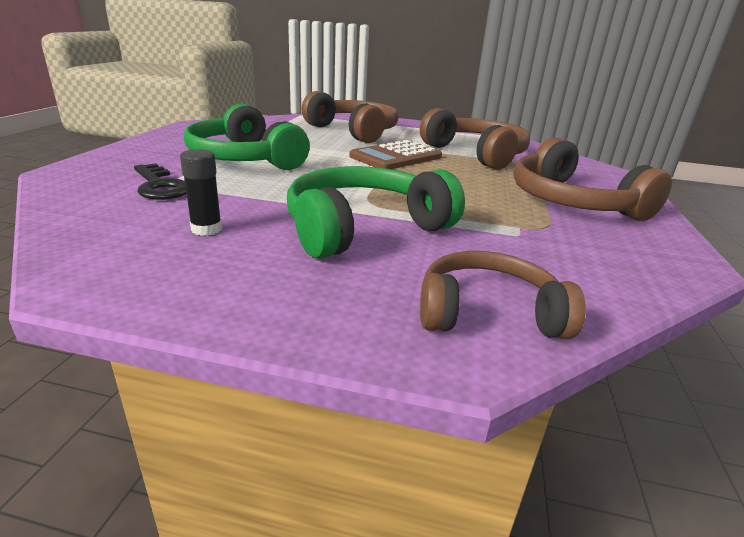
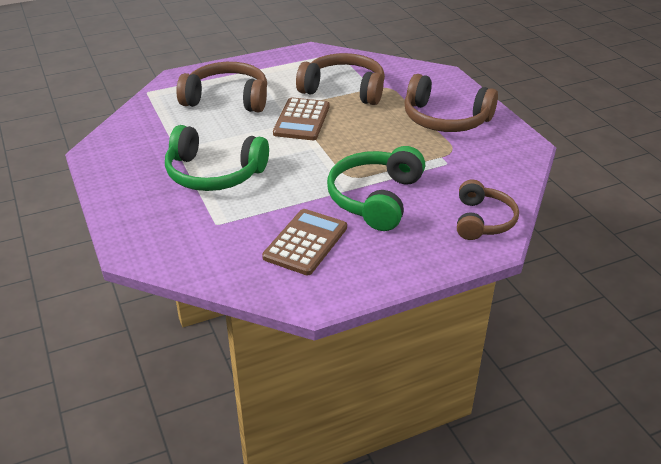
camera: 35 degrees left, 10 degrees up
black key [134,163,187,200] -> none
black glue stick [180,149,222,236] -> brown calculator [262,209,347,275]
brown headphones [420,251,586,339] -> brown headphones turned 135 degrees clockwise [457,180,519,240]

